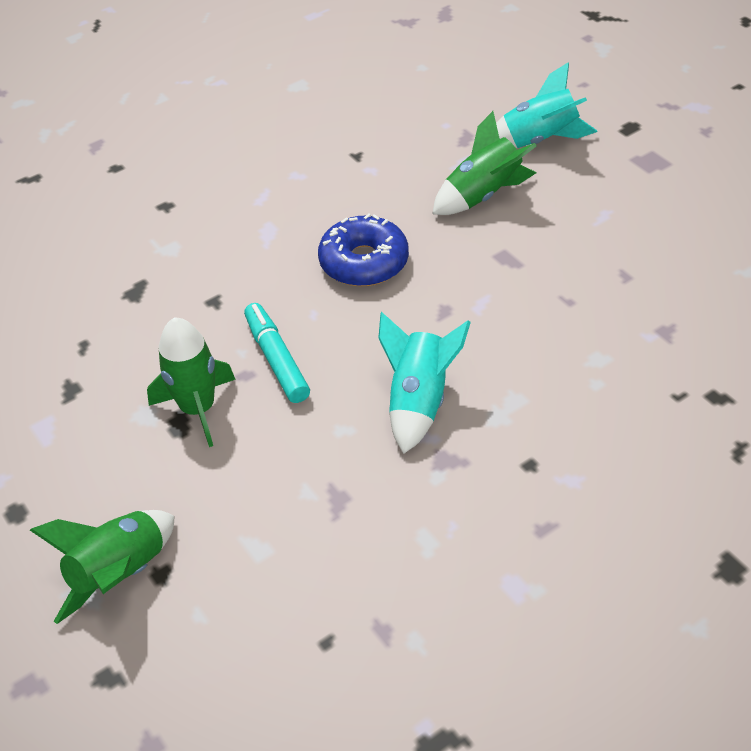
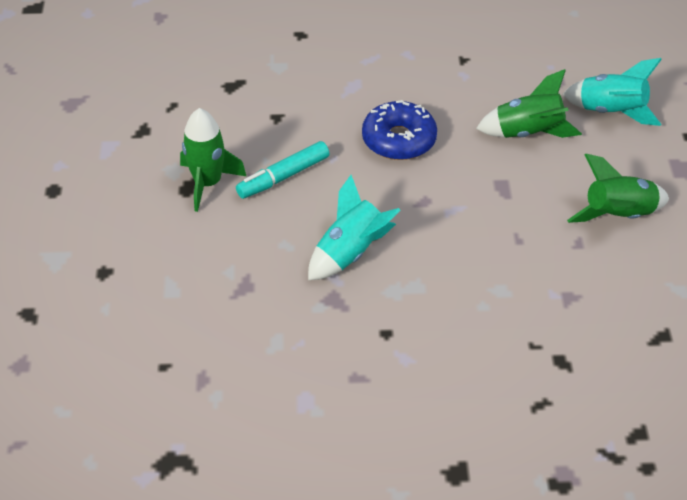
camera: 30 degrees right, 0 degrees up
green rocket [30,510,175,624] -> green rocket moved to [567,154,669,223]
turquoise marker [244,303,310,403] -> turquoise marker turned 135 degrees counterclockwise [236,141,329,199]

